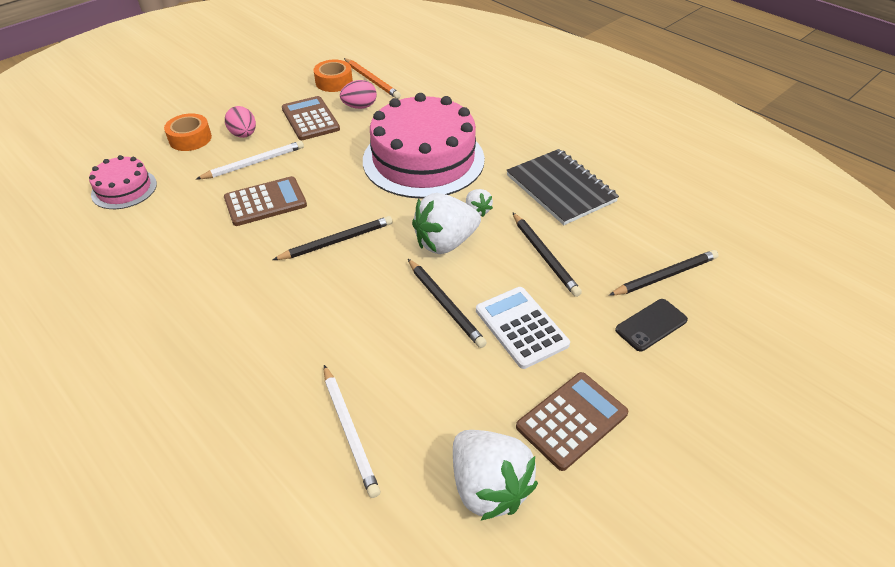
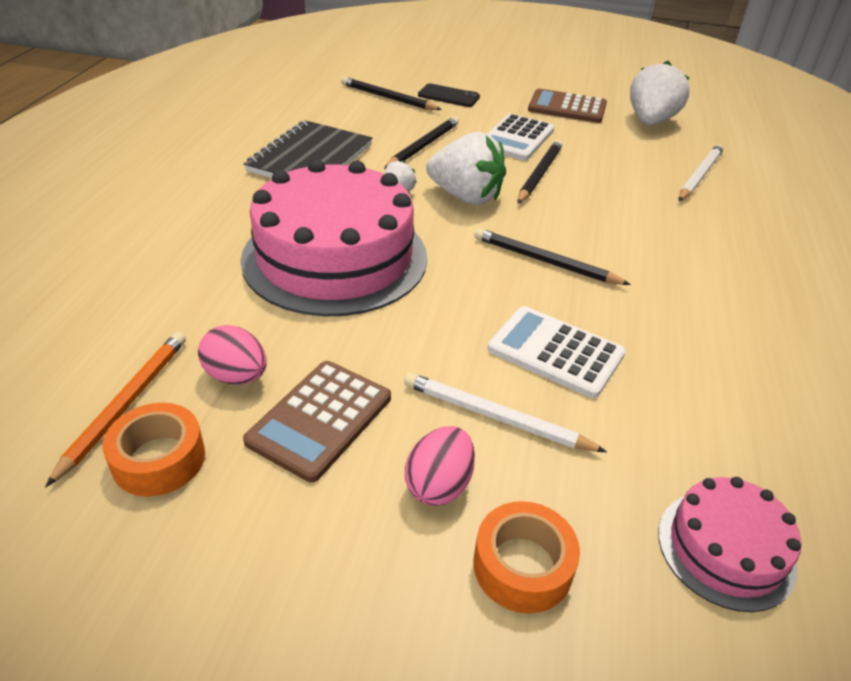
camera: 125 degrees left, 5 degrees down
brown calculator [224,176,307,226] -> white calculator [487,306,626,398]

